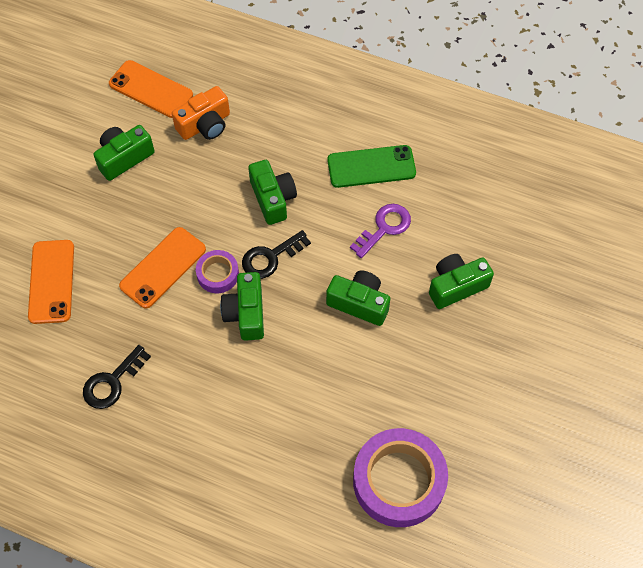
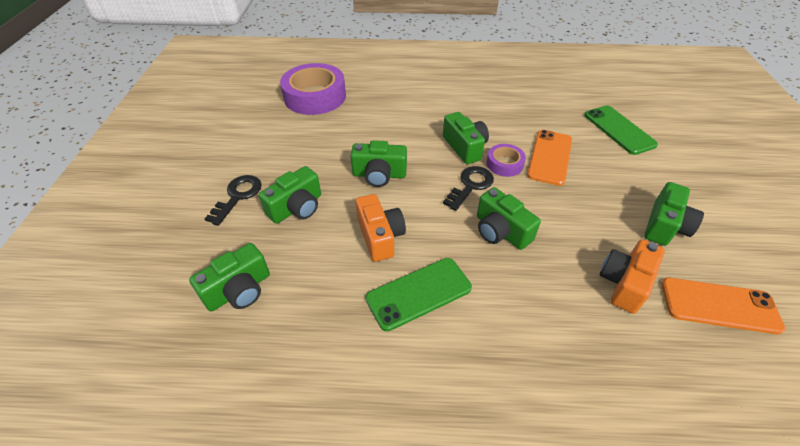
camera: 160 degrees right, 15 degrees down
orange phone [28,240,74,324] -> green phone [585,106,658,155]
black key [83,345,151,409] -> black key moved to [205,175,262,226]
purple key [350,204,411,258] -> orange camera [356,194,406,262]
none -> green camera [189,243,270,311]

